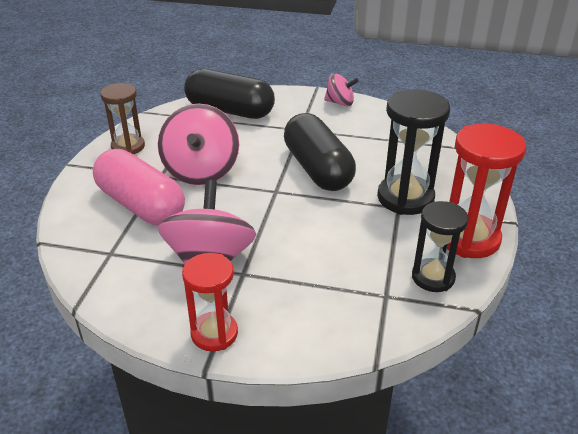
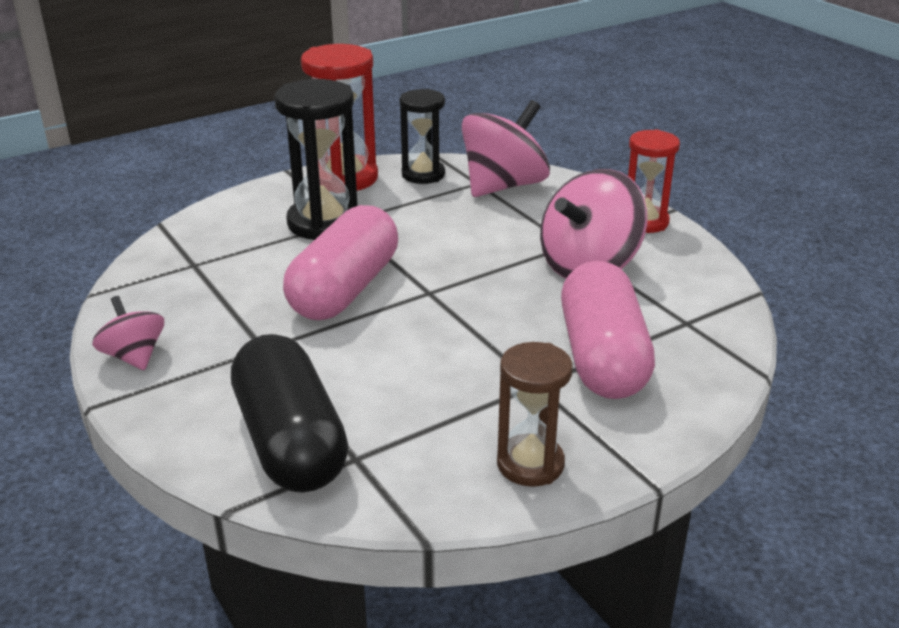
camera: 135 degrees left, 5 degrees down
pink spinning top [158,104,239,185] -> pink spinning top moved to [462,100,550,197]
black capsule [284,113,356,191] -> pink capsule [283,205,398,320]

